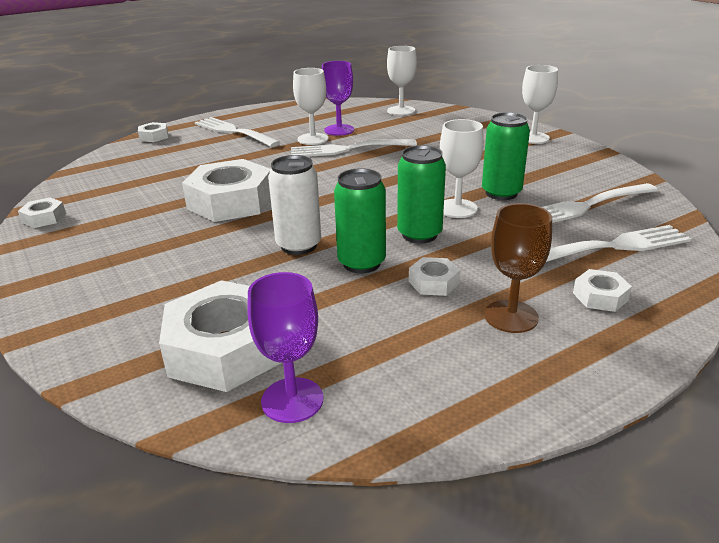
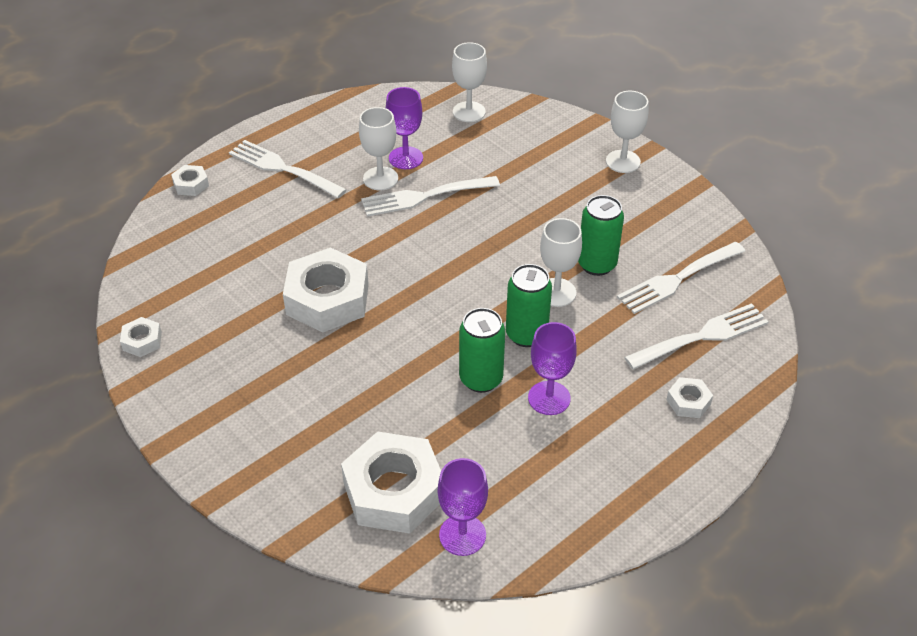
camera: 10 degrees left, 15 degrees up
white can [268,155,321,255] -> none
white nut [409,257,460,296] -> purple goblet [528,322,577,415]
brown goblet [484,203,552,333] -> none

